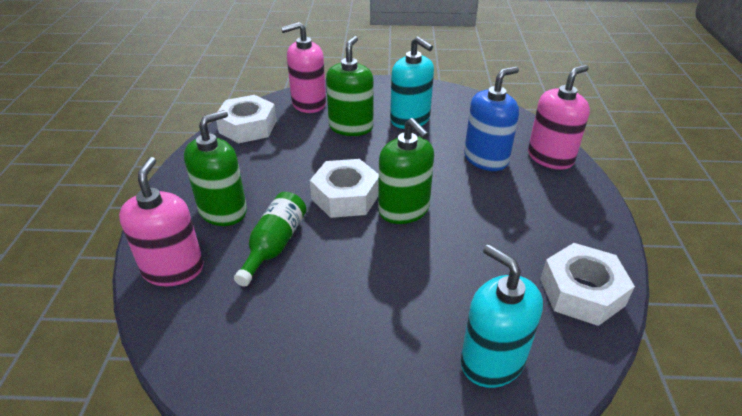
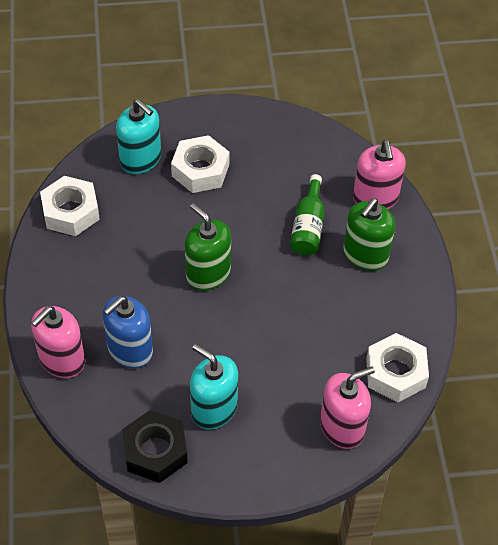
camera: 170 degrees right, 15 degrees up
white nut [310,159,379,218] -> white nut moved to [171,135,229,193]
green soap dispenser [326,36,374,136] -> none
none -> black nut [122,410,188,483]

